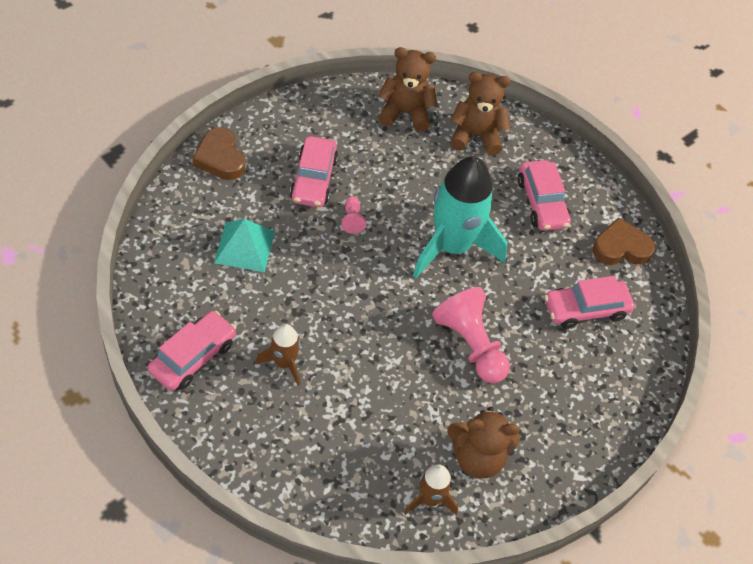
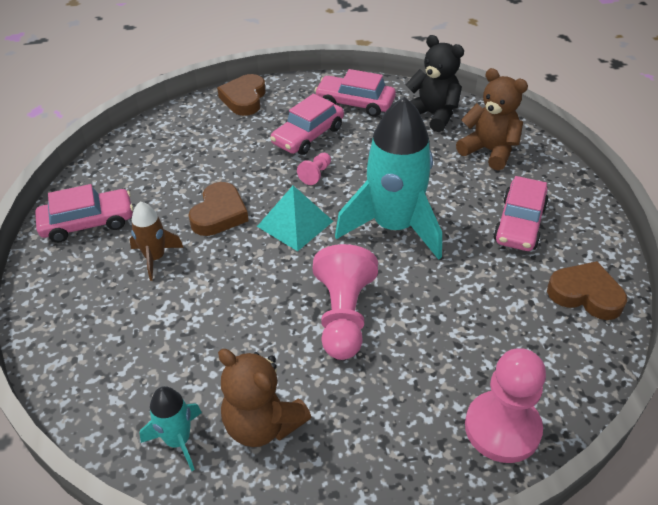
camera: 40 degrees right, 10 degrees down
turquoise pyramid [214,219,275,272] -> turquoise pyramid moved to [257,186,333,251]
brown teddy bear [378,47,437,132] -> black teddy bear [405,35,464,132]
brown rocket [404,465,458,515] -> turquoise rocket [140,386,202,471]
pink car [544,276,634,329] -> pink car moved to [314,69,396,117]
none -> brown heart [188,182,249,236]
none -> pink pawn [465,348,546,463]

